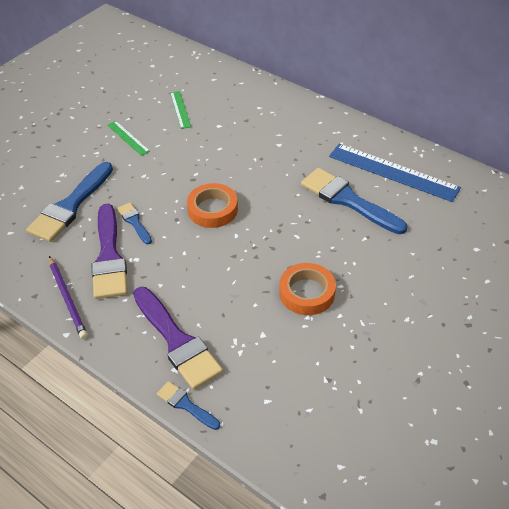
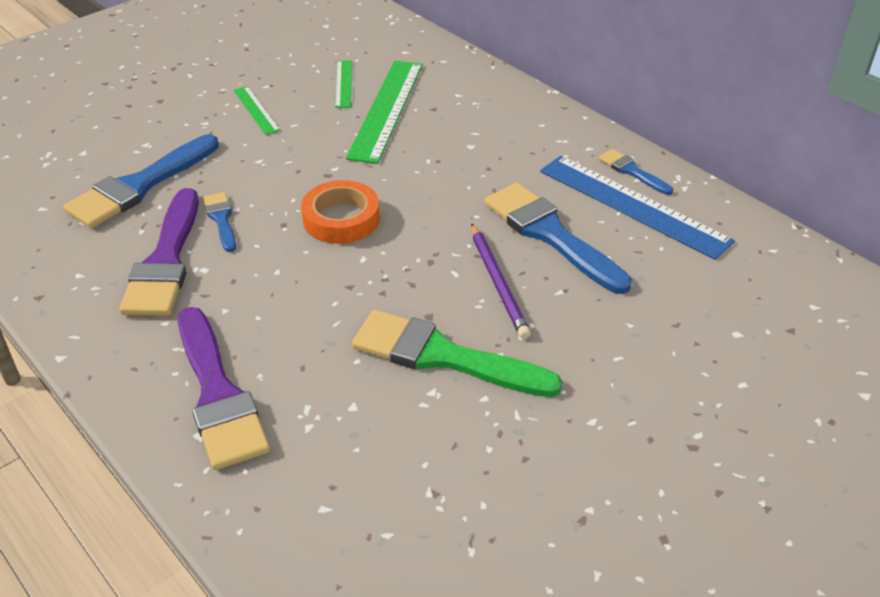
camera: 10 degrees right, 5 degrees down
purple pencil [49,256,88,339] -> purple pencil moved to [471,223,531,339]
blue brush [157,381,220,430] -> blue brush moved to [599,149,673,195]
orange tape [279,263,336,315] -> green brush [352,310,563,397]
none -> green ruler [346,61,423,164]

